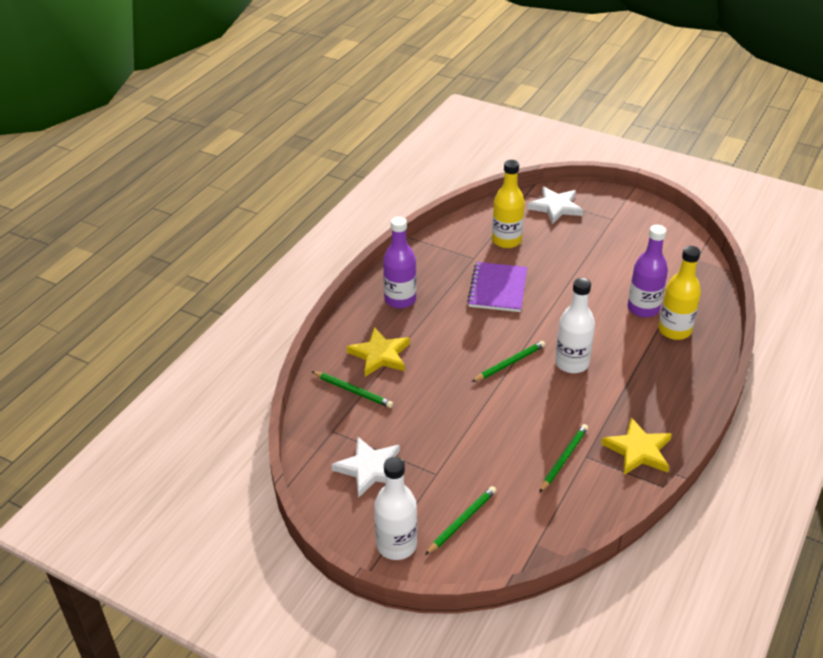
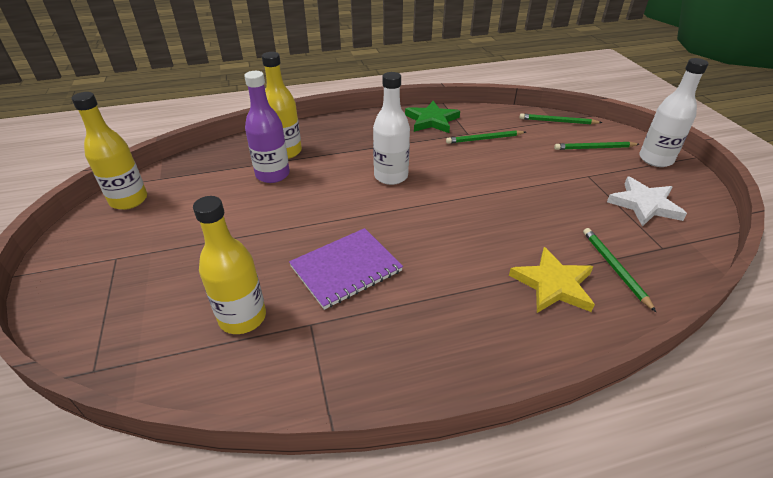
camera: 135 degrees left, 0 degrees up
purple bottle [383,216,417,309] -> none
green pencil [472,341,545,382] -> green pencil moved to [520,113,602,125]
white star [528,187,583,224] -> none
yellow star [601,417,672,475] -> green star [405,101,460,133]
none -> yellow bottle [71,92,147,210]

